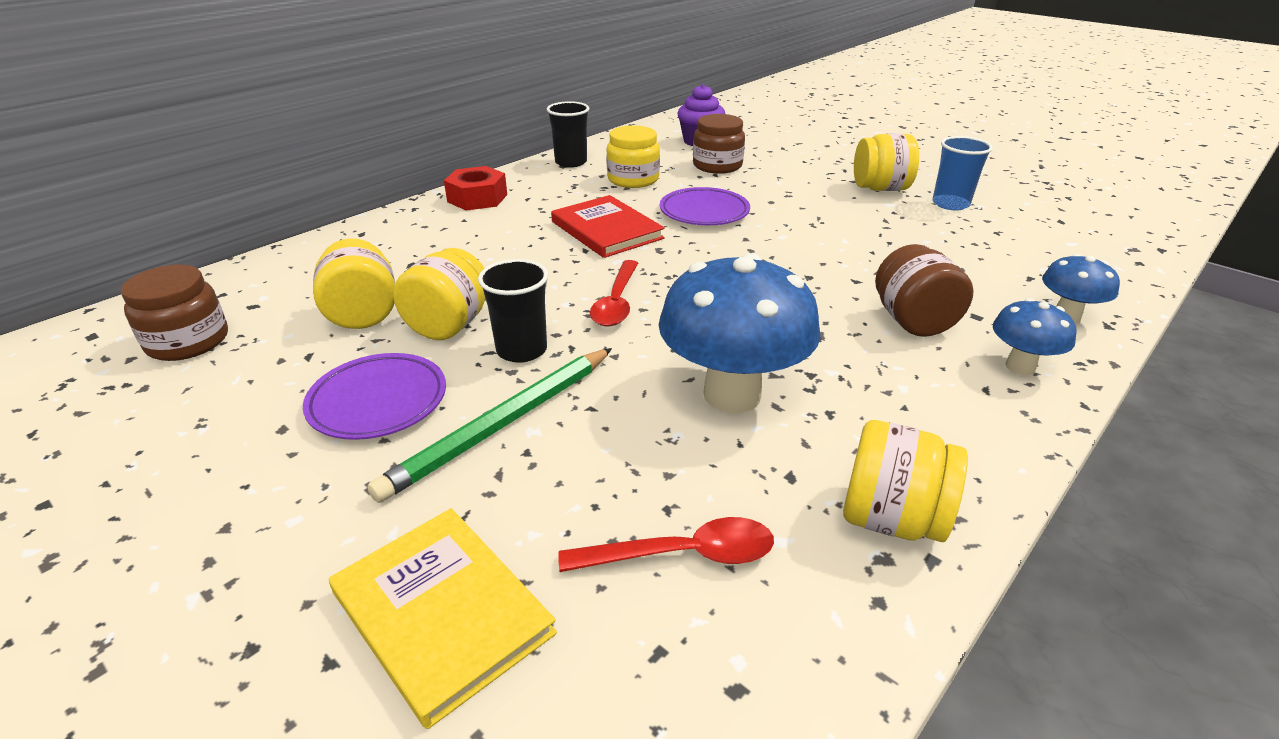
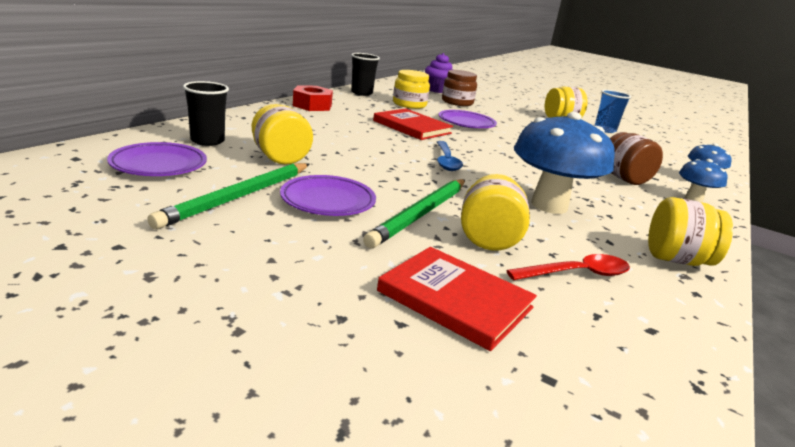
camera: 15 degrees left, 10 degrees down
brown jar [121,265,228,361] -> purple plate [107,142,207,176]
yellow book [329,508,557,729] -> red book [377,247,537,351]
yellow jar [393,248,486,340] -> yellow jar moved to [461,174,530,250]
black cup [478,259,548,363] -> black cup moved to [183,81,229,146]
red spoon [590,260,638,326] -> blue spoon [437,141,463,171]
none -> green pencil [147,163,309,229]

